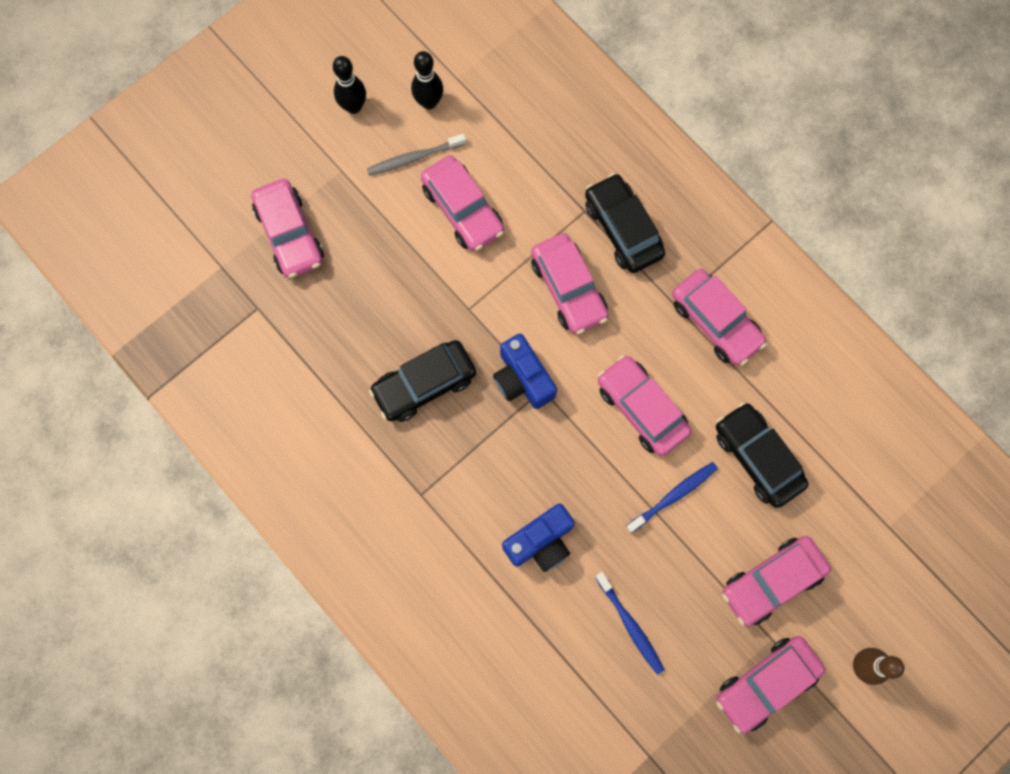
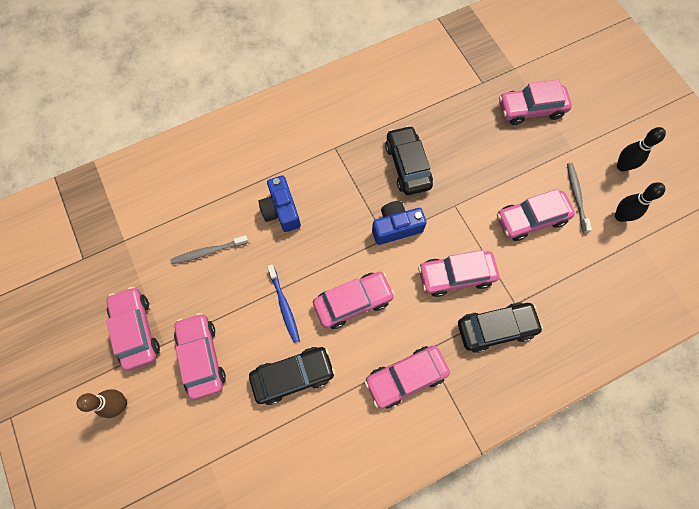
camera: 105 degrees right, 5 degrees down
blue toothbrush [595,572,665,675] -> grey toothbrush [170,235,249,264]

